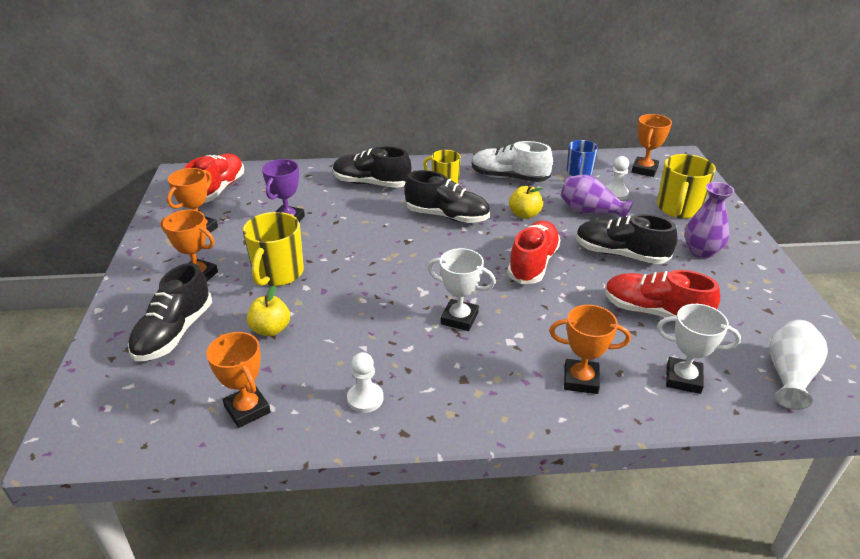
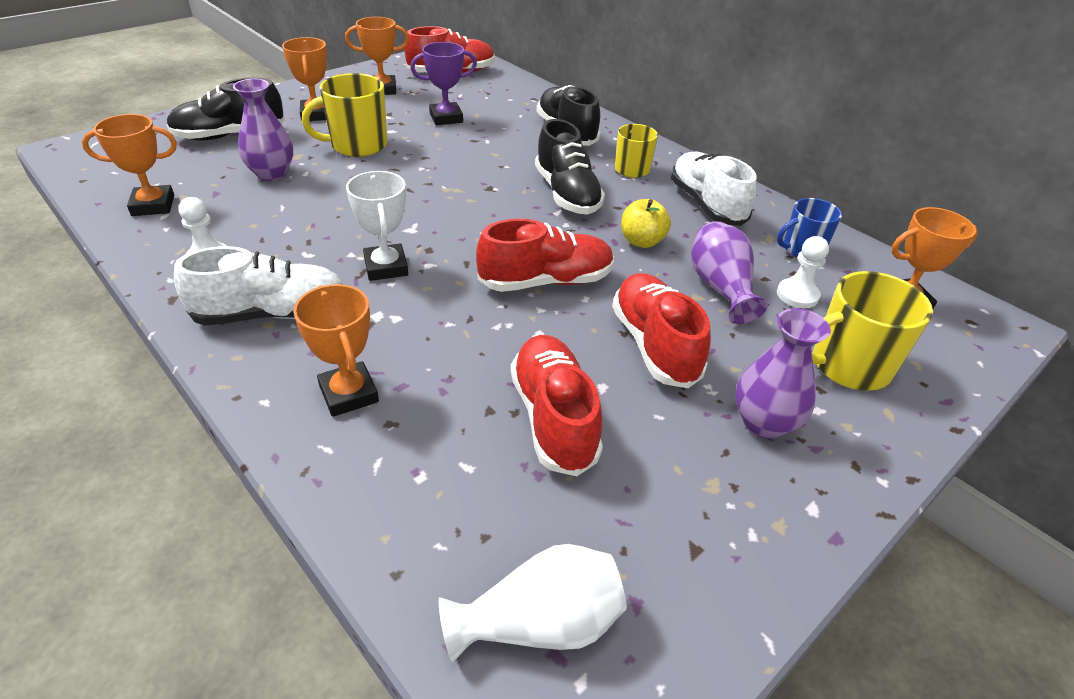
camera: 50 degrees right, 5 degrees up
orange trophy [206,332,271,428] -> orange trophy turned 60 degrees clockwise [82,114,177,216]
yellow apple [247,285,290,337] -> purple vase [233,79,293,181]
black shoe [576,214,678,264] -> red shoe [612,273,711,388]
white trophy [657,304,741,394] -> none
none -> white shoe [174,246,343,325]

